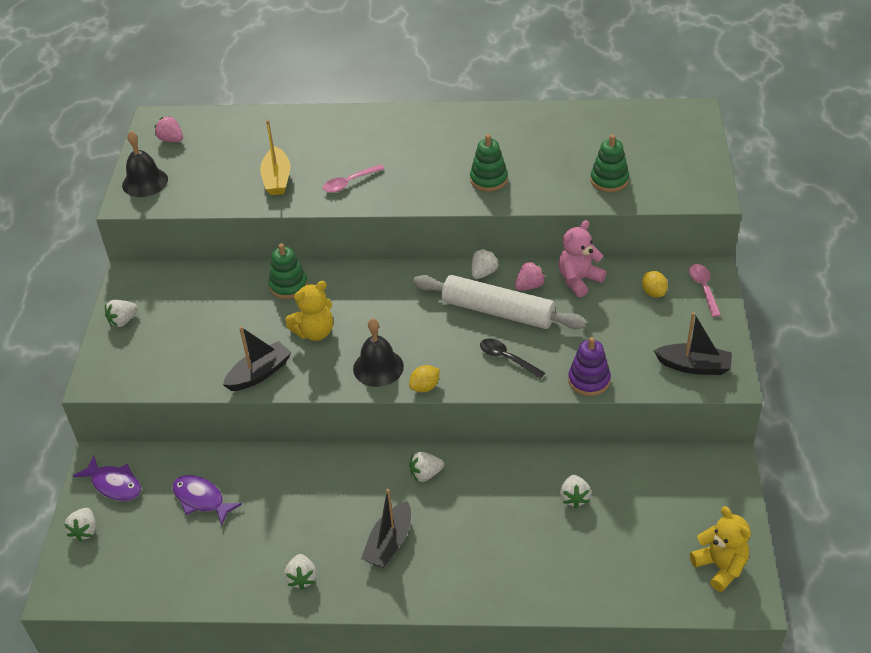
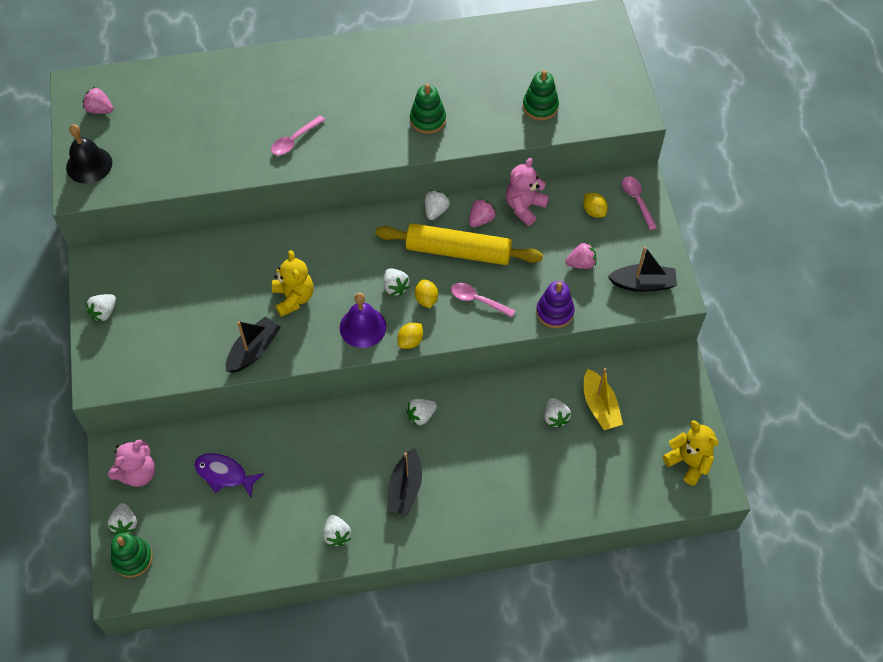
camera: 15 degrees left, 15 degrees up
purple fish [73,456,141,501] -> pink teddy bear [108,439,155,487]
yellow boat [260,120,290,195] -> yellow boat moved to [584,368,623,430]
green stacking toy [269,243,308,299] -> green stacking toy moved to [111,533,153,578]
yellow teddy bear [285,281,333,341] -> yellow teddy bear turned 60 degrees counterclockwise [272,250,314,317]
black bell [353,318,404,387] -> purple bell [340,293,387,348]
white rolling pin [413,275,587,329] -> yellow rolling pin [375,223,543,265]
black spoon [480,339,545,379] -> pink spoon [451,283,515,317]
none -> white strawberry [384,268,410,296]
none -> yellow lemon [415,279,438,308]
none -> pink strawberry [565,242,596,269]

